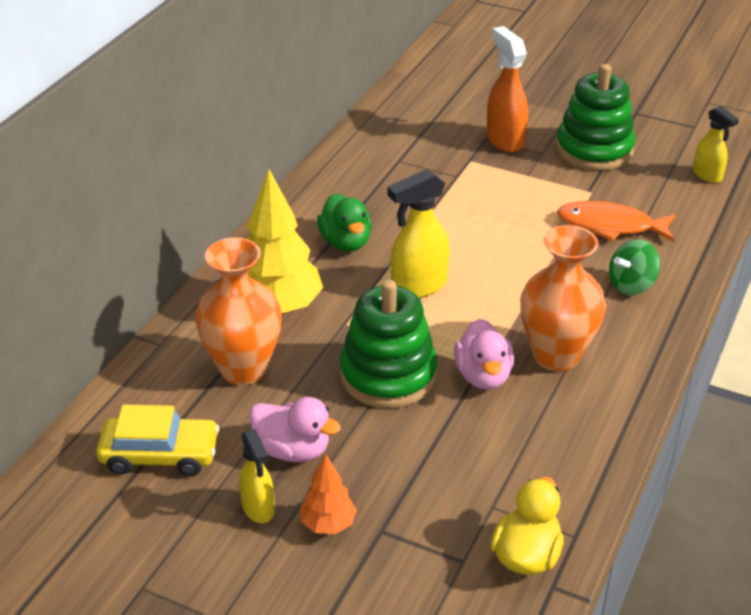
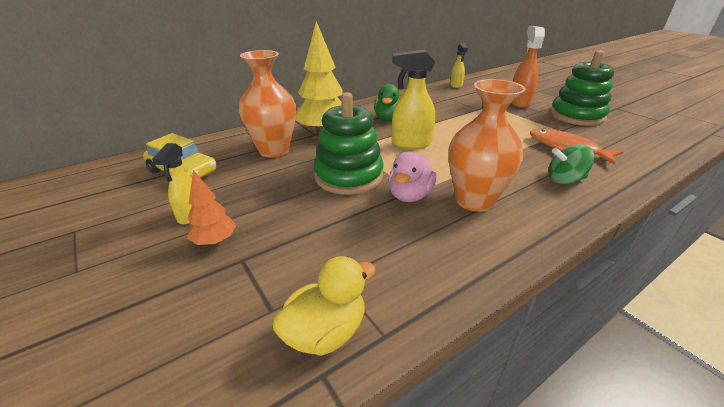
camera: 30 degrees right, 5 degrees down
pink duck [249,397,341,462] -> none
yellow spray bottle [693,106,739,183] -> yellow spray bottle moved to [450,43,468,88]

